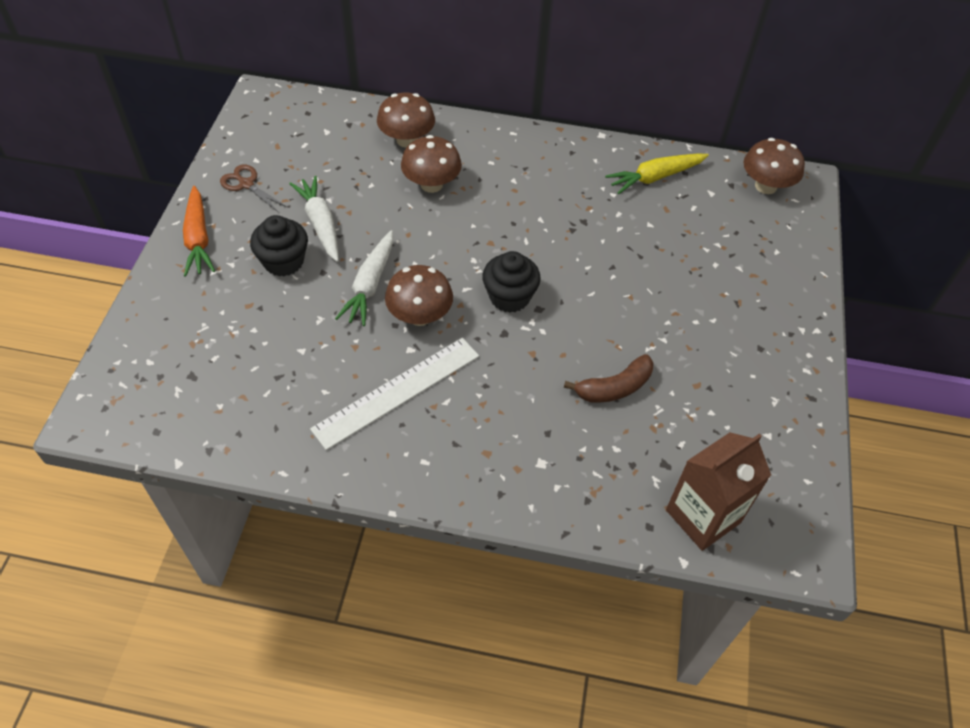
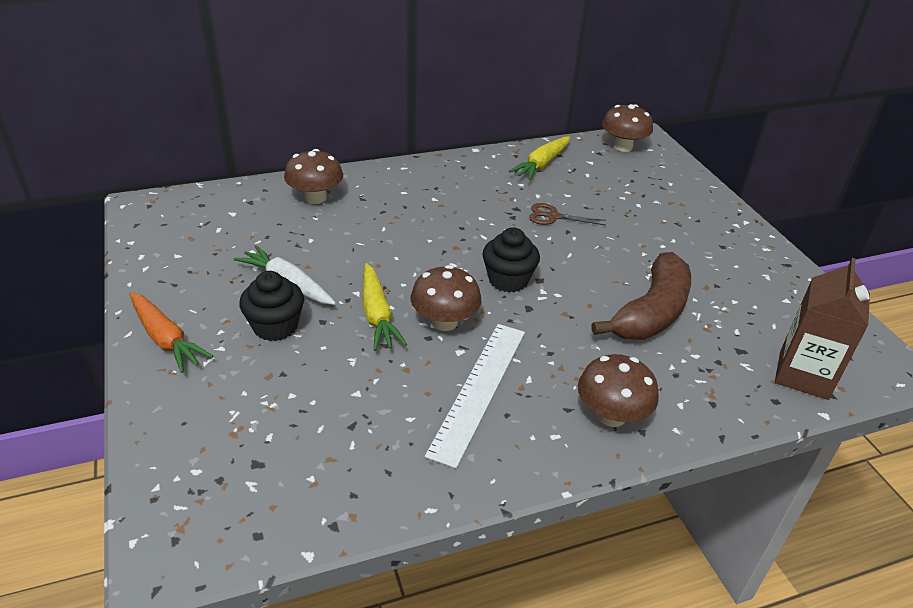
camera: 30 degrees left, 15 degrees down
brown scissors [220,165,287,213] -> brown scissors moved to [529,203,606,226]
white carrot [335,230,393,326] -> yellow carrot [363,263,407,351]
brown mushroom [401,135,462,193] -> brown mushroom moved to [578,354,659,427]
brown banana [564,354,654,403] -> brown banana [591,252,691,340], size x1.66

